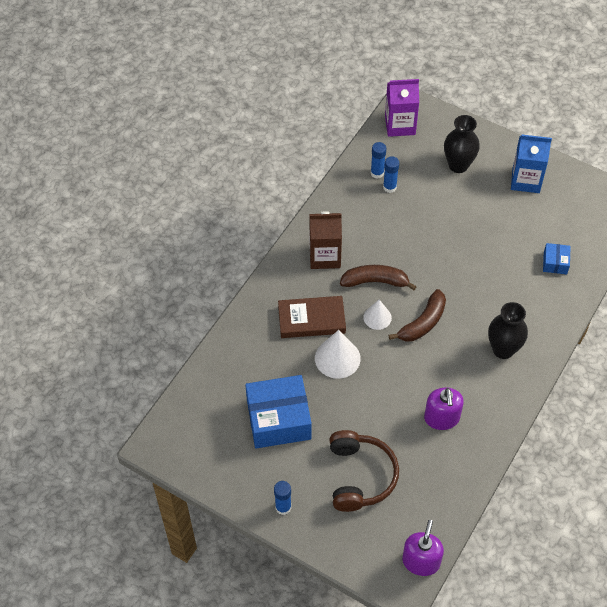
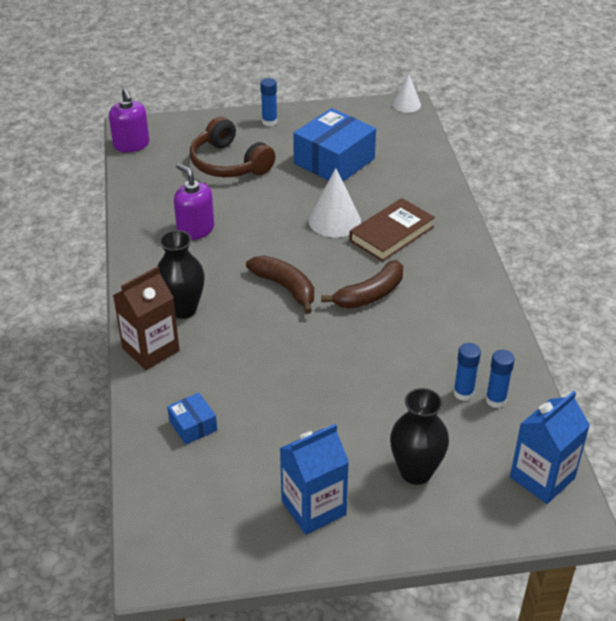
camera: 140 degrees right, 15 degrees down
brown carton [309,211,342,269] -> brown carton moved to [113,266,180,370]
white cone [363,300,392,330] -> white cone moved to [392,74,421,113]
purple carton [385,79,419,137] -> blue carton [510,391,590,504]
brown banana [389,289,446,341] -> brown banana turned 135 degrees clockwise [246,256,314,314]

